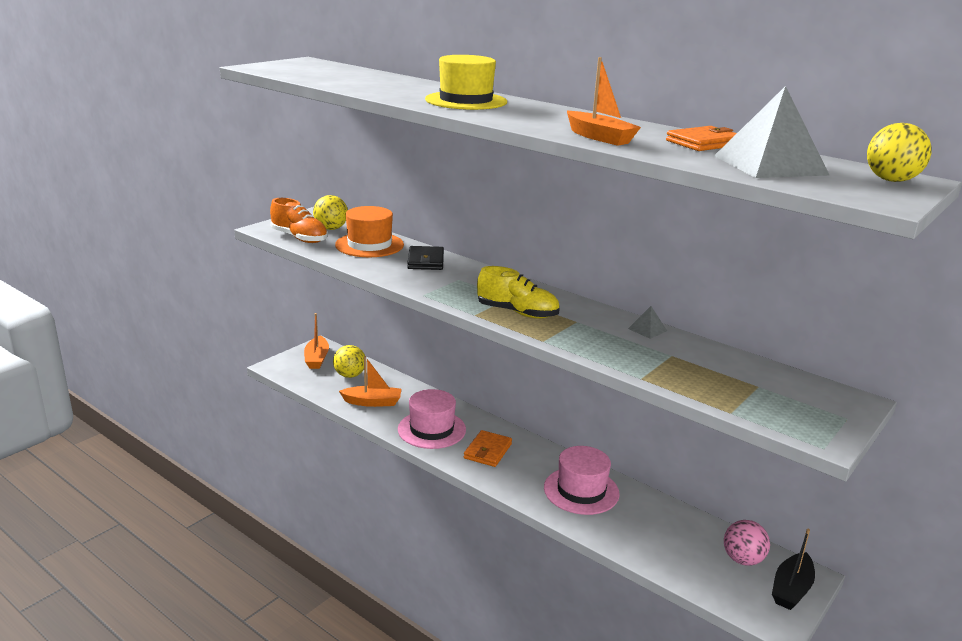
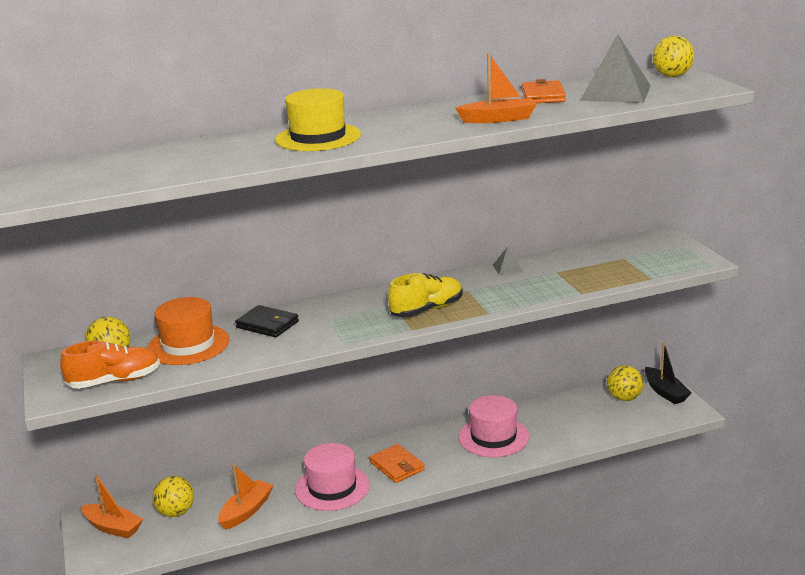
camera: 55 degrees left, 0 degrees up
pink ball [724,520,770,566] -> yellow ball [607,365,643,401]

